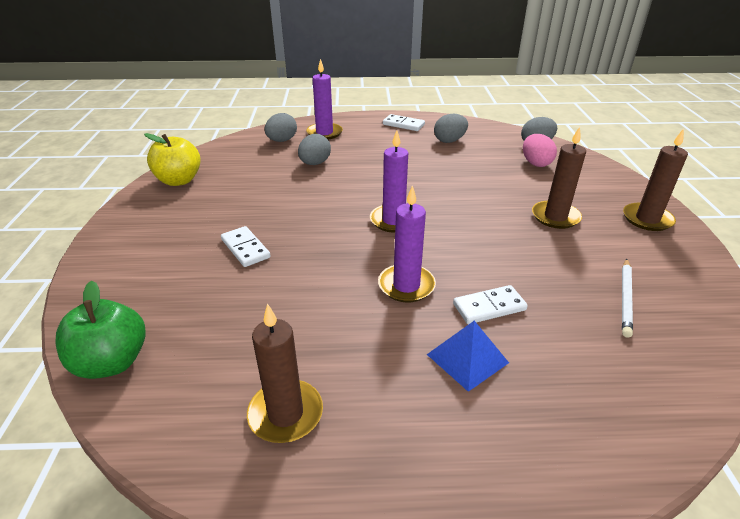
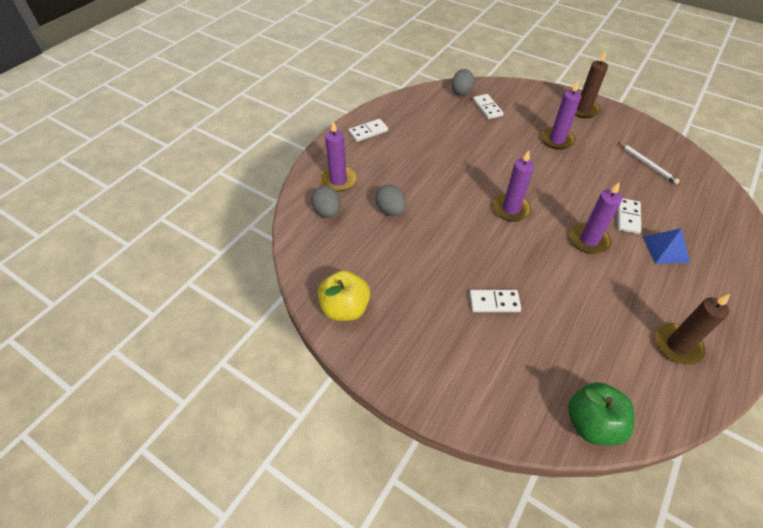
camera: 55 degrees left, 15 degrees up
grey egg [434,113,468,143] -> none
pink egg [523,134,557,167] -> white domino [473,94,504,119]
brown candle [532,127,586,229] -> purple candle [541,81,581,150]

